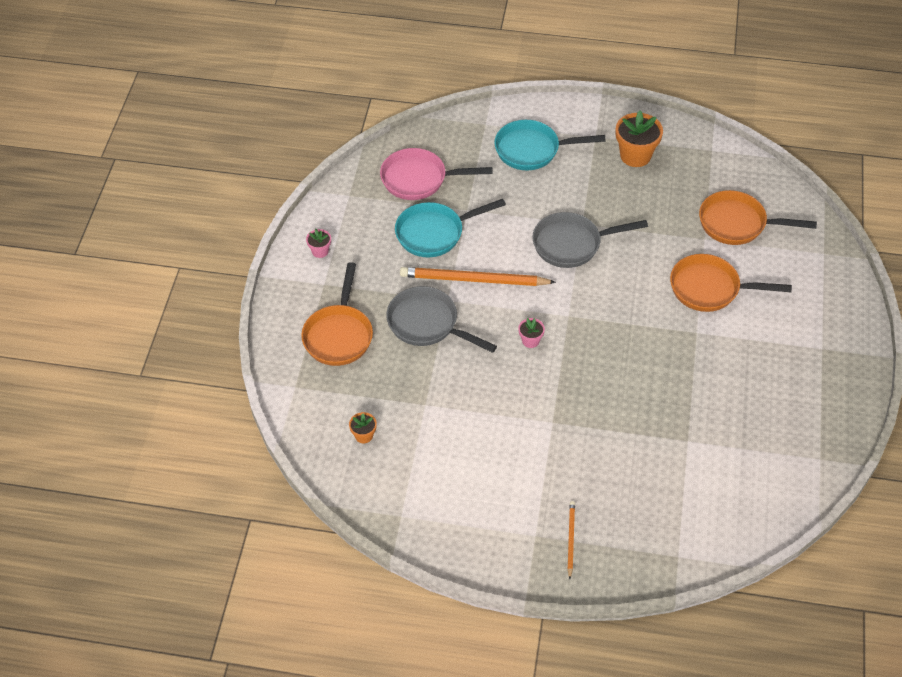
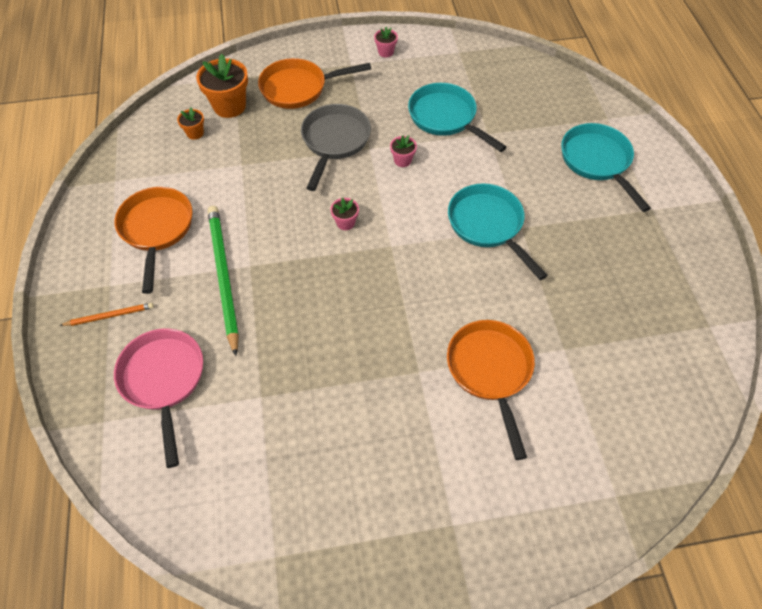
camera: 70 degrees right, 5 degrees up
pink pan [380,148,492,200] -> pink pan moved to [114,328,203,468]
orange pencil [400,267,556,286] -> pink flower pot [390,135,417,167]
grey pan [532,212,648,268] -> turquoise pan [448,183,548,280]
orange flower pot [616,111,663,167] -> orange flower pot moved to [196,54,248,118]
orange pan [699,190,817,245] -> orange pan moved to [114,187,192,294]
none -> green pencil [208,206,239,356]

